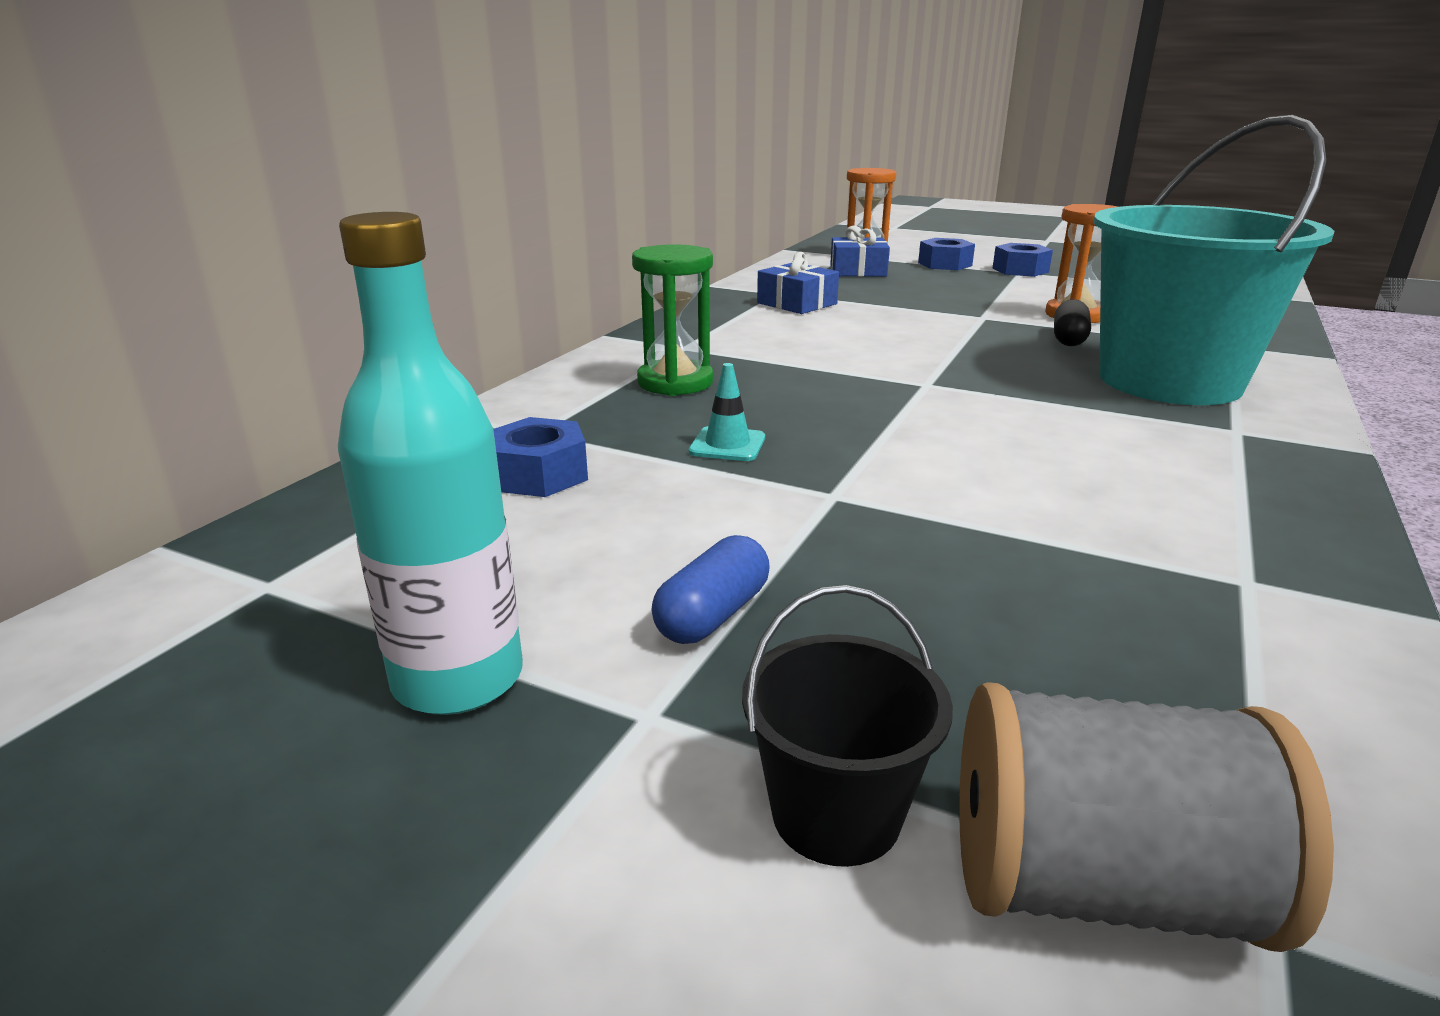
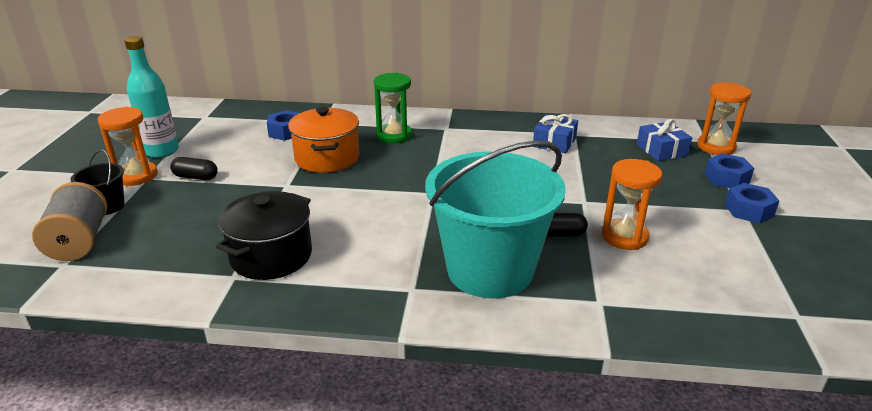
camera: 70 degrees right, 5 degrees up
blue capsule [651,535,770,644] -> black capsule [170,157,218,180]
turquoise traffic cone [689,363,765,461] -> orange pot [288,107,359,173]
none -> orange hourglass [98,106,158,186]
none -> black pot [216,191,312,280]

